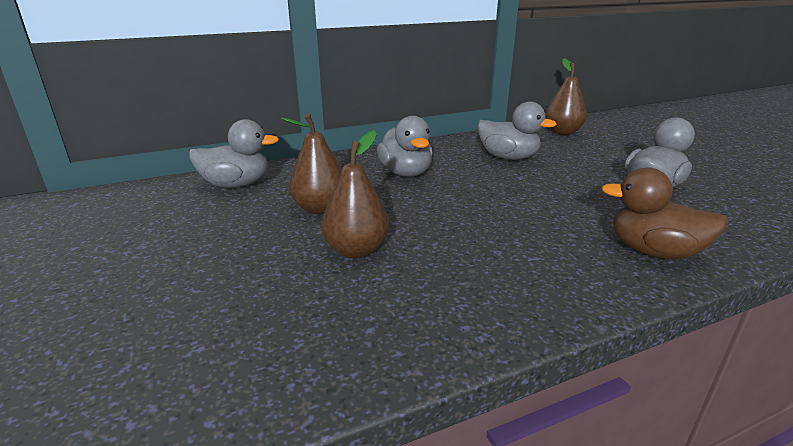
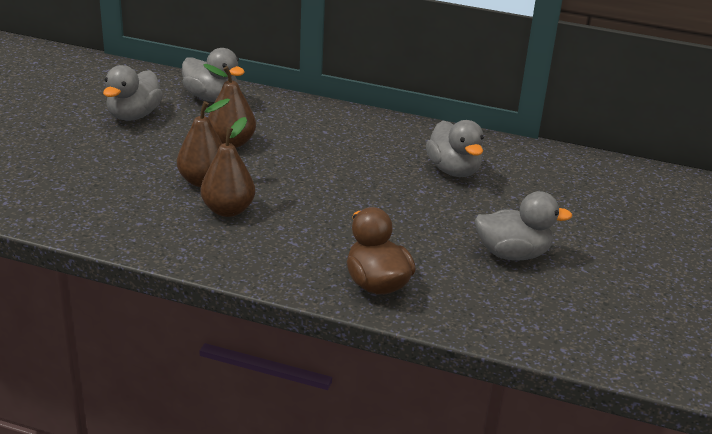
camera: 40 degrees right, 5 degrees up
grey duck [377,116,433,177] -> grey duck moved to [103,65,163,121]
brown pear [545,58,587,135] -> brown pear moved to [201,117,255,217]

